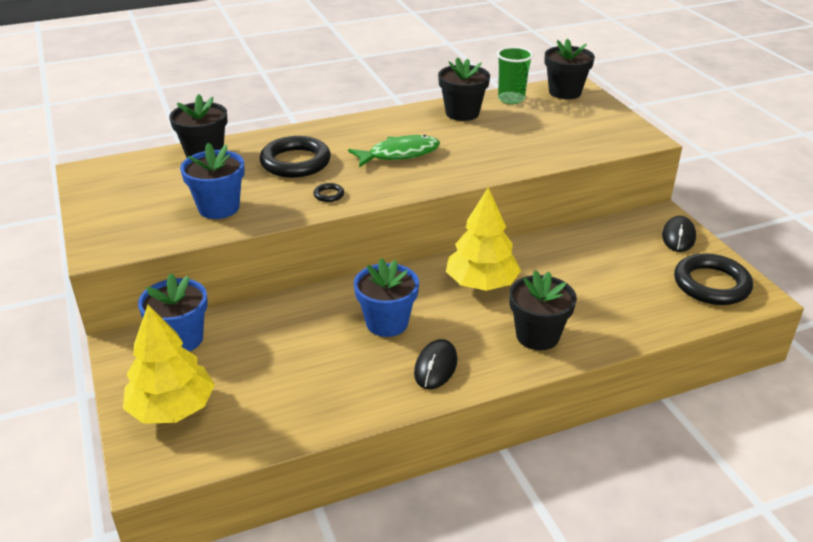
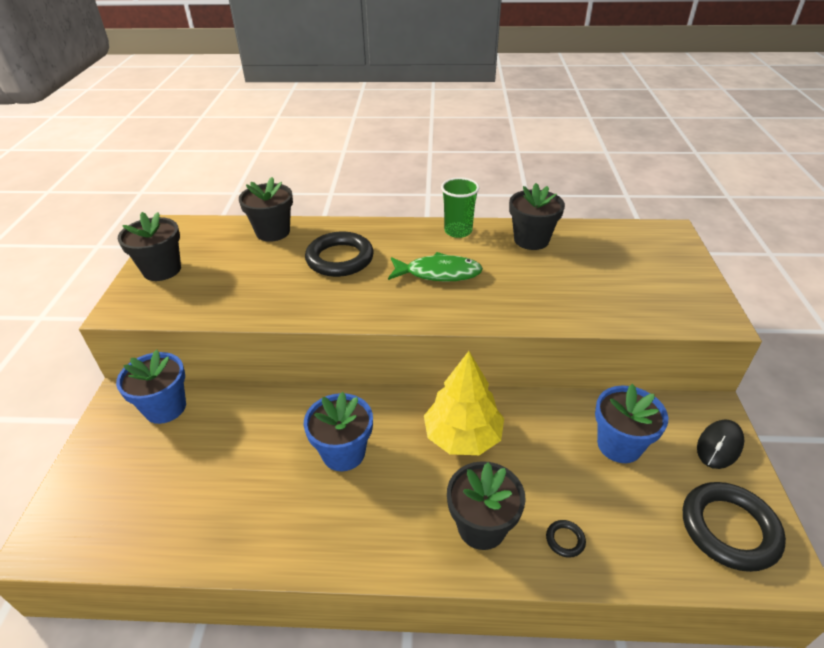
camera: 25 degrees right, 5 degrees up
yellow tree [123,305,215,424] -> none
blue flower pot [180,143,245,219] -> blue flower pot moved to [595,384,668,463]
black ring [313,183,344,202] -> black ring moved to [546,520,586,558]
black mouse [414,339,457,389] -> none
green cup [497,47,533,104] -> green cup moved to [441,177,479,238]
black flower pot [545,39,595,99] -> black flower pot moved to [118,212,181,281]

